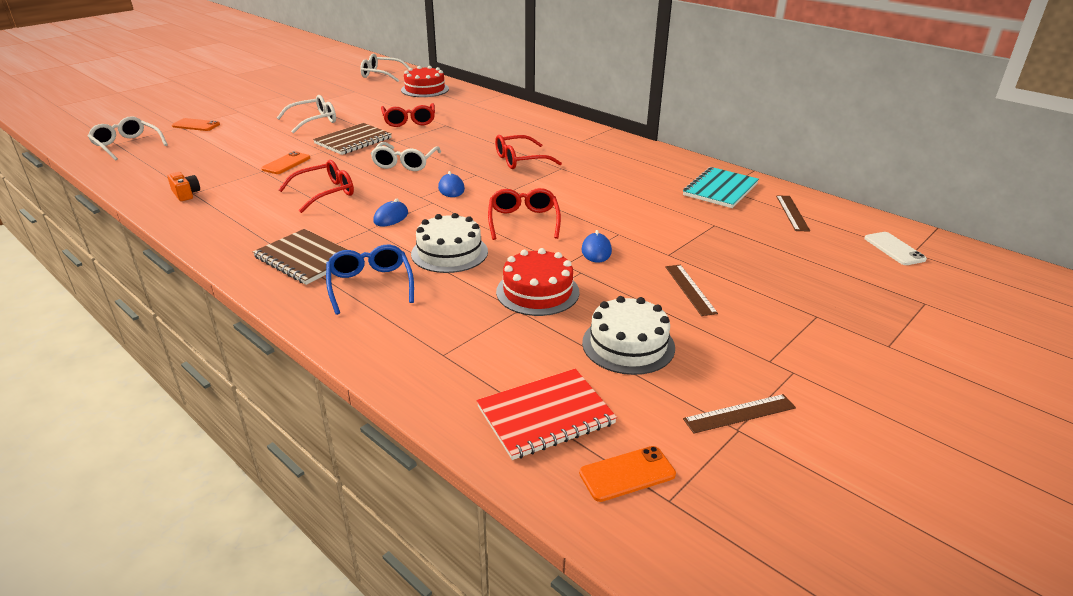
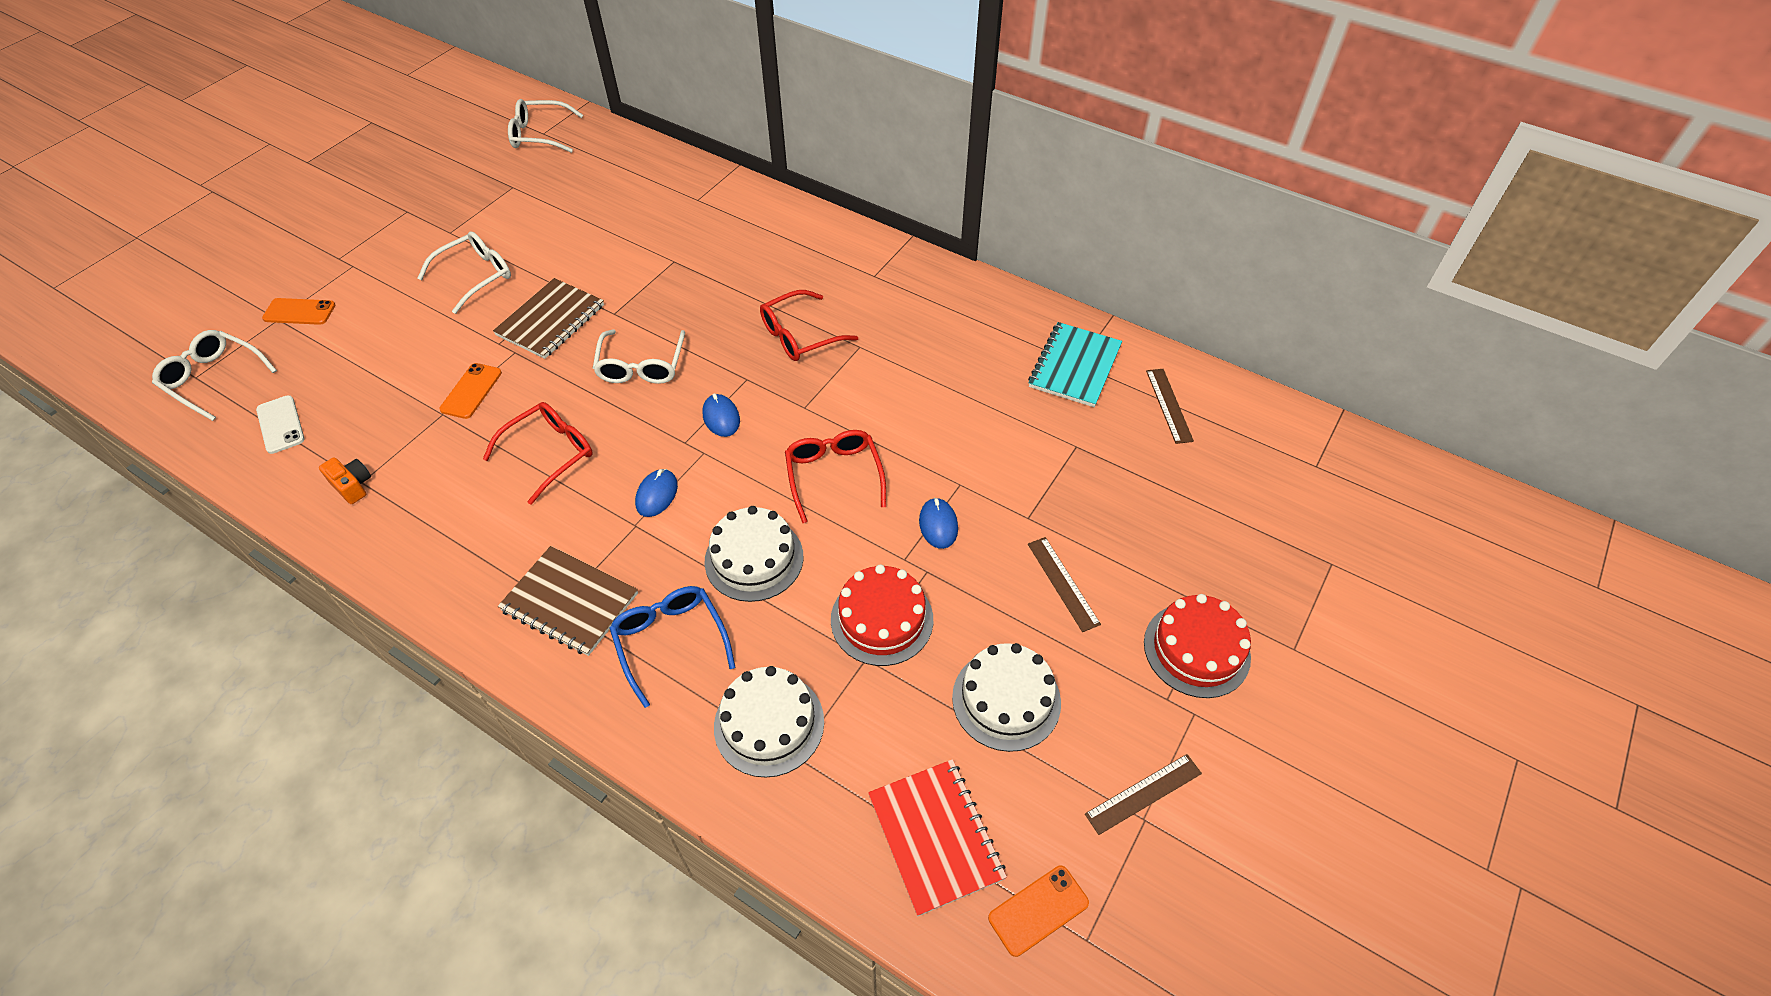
camera: 10 degrees left, 20 degrees up
red glasses [381,103,435,127] -> none
red cake [401,66,449,97] -> red cake moved to [1144,594,1251,698]
red notebook [477,369,617,460] -> red notebook turned 75 degrees counterclockwise [868,759,1007,916]
white phone [864,232,927,265] -> white phone moved to [256,395,305,454]
none -> white cake [714,666,824,777]

